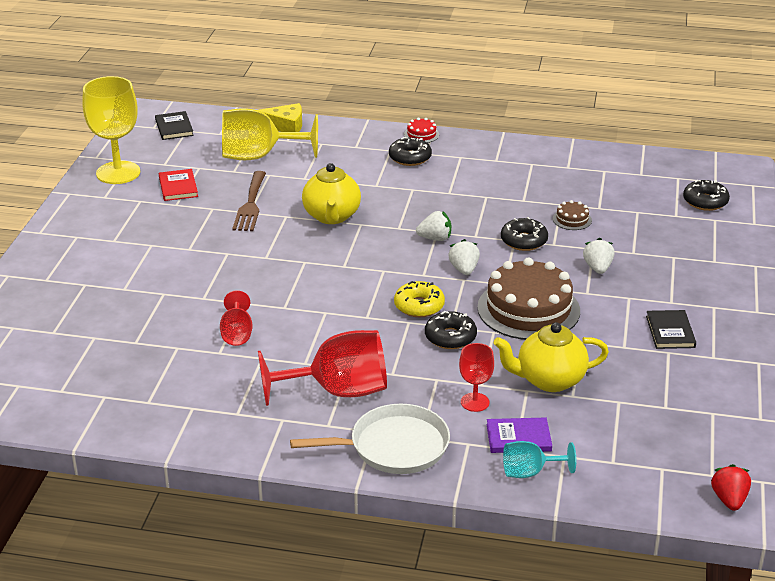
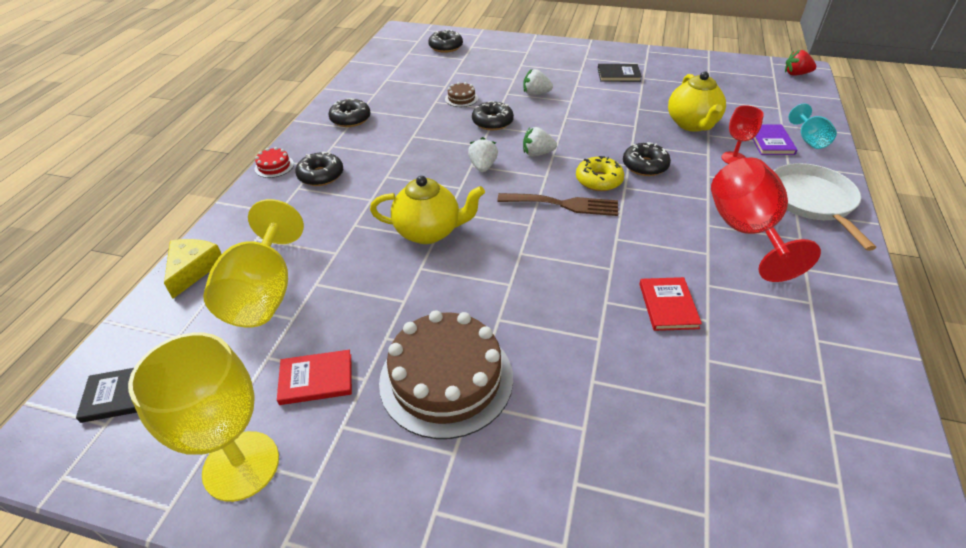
camera: 85 degrees left, 10 degrees up
red goblet [220,290,253,346] -> red book [639,277,702,331]
brown fork [232,171,266,231] -> brown fork moved to [497,193,618,216]
brown cake [477,257,580,340] -> brown cake moved to [379,310,513,439]
none -> black donut [329,98,371,127]

